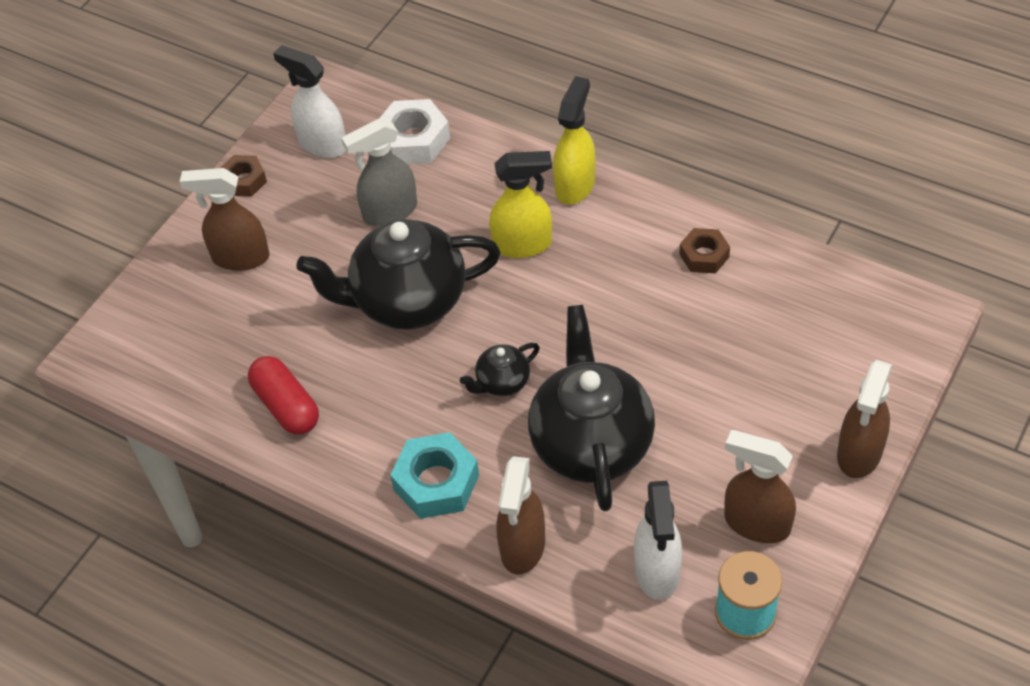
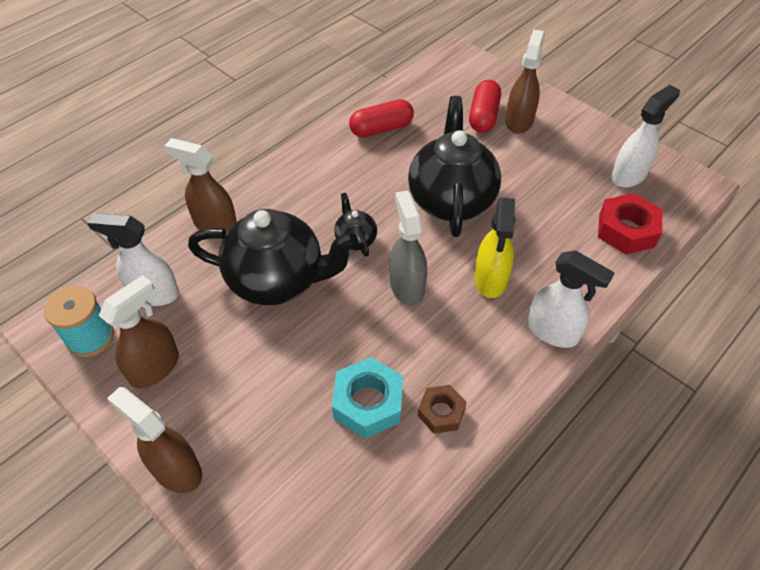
camera: 100 degrees right, 0 degrees up
brown nut [220,155,267,197] -> none
grey spray bottle [341,118,417,227] -> grey spray bottle moved to [389,190,427,305]
white nut [380,99,450,164] -> red nut [598,193,662,254]
turquoise nut [390,432,479,519] -> turquoise nut moved to [332,357,403,438]
yellow spray bottle [553,76,596,205] -> white spray bottle [527,250,615,348]
none -> red capsule [469,80,501,132]

